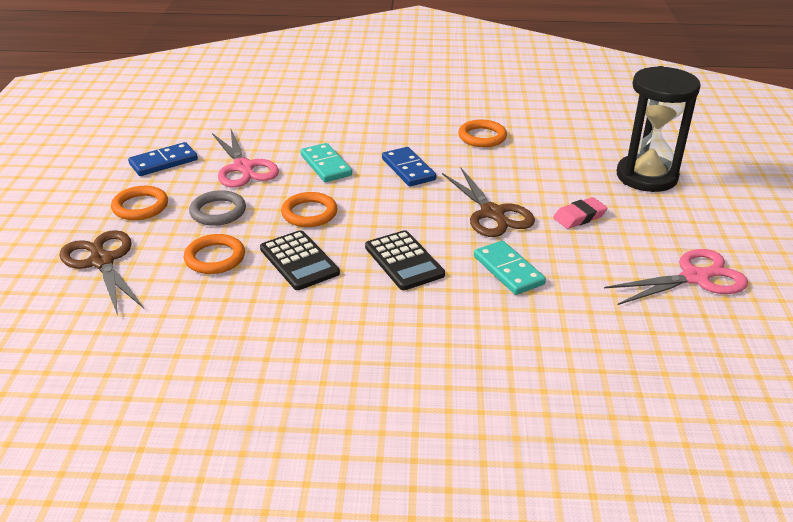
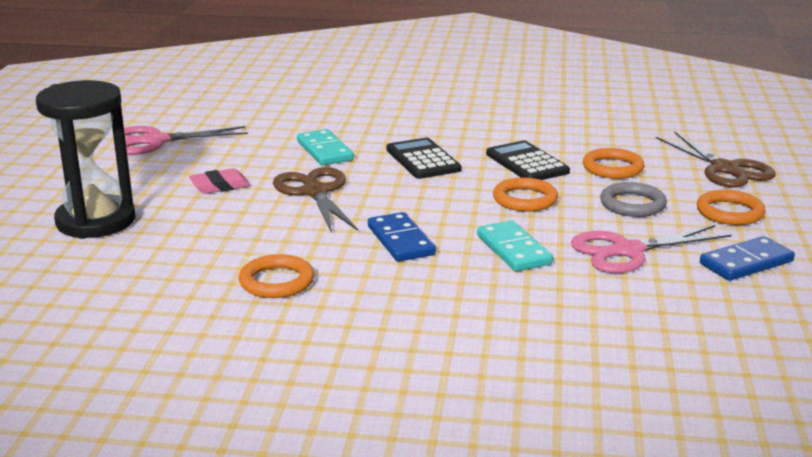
camera: 175 degrees left, 10 degrees down
pink scissors [212,129,279,188] -> pink scissors turned 90 degrees counterclockwise [571,225,732,273]

